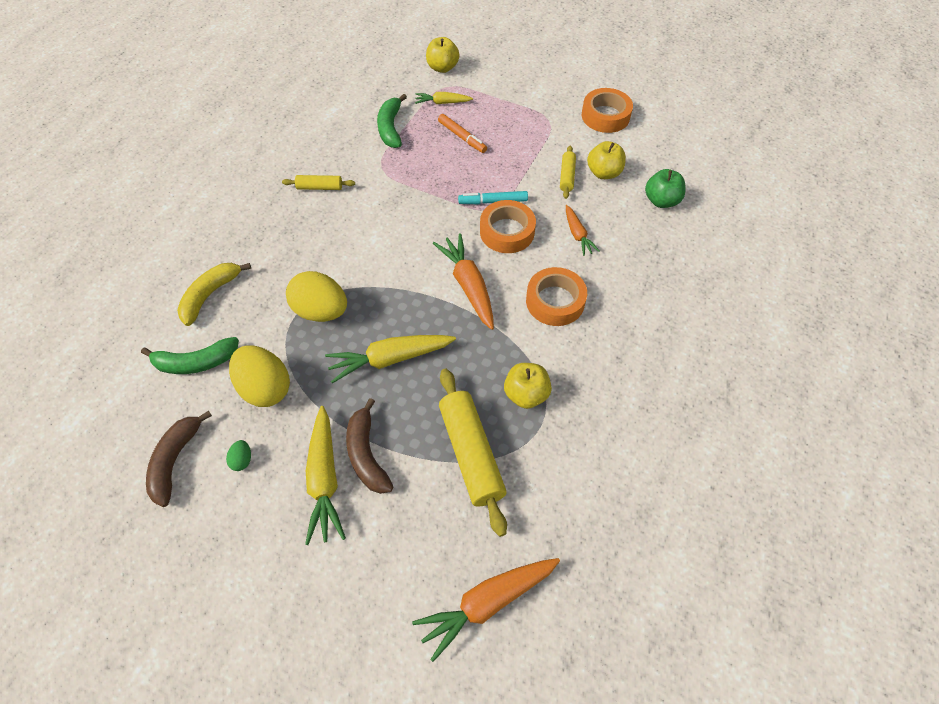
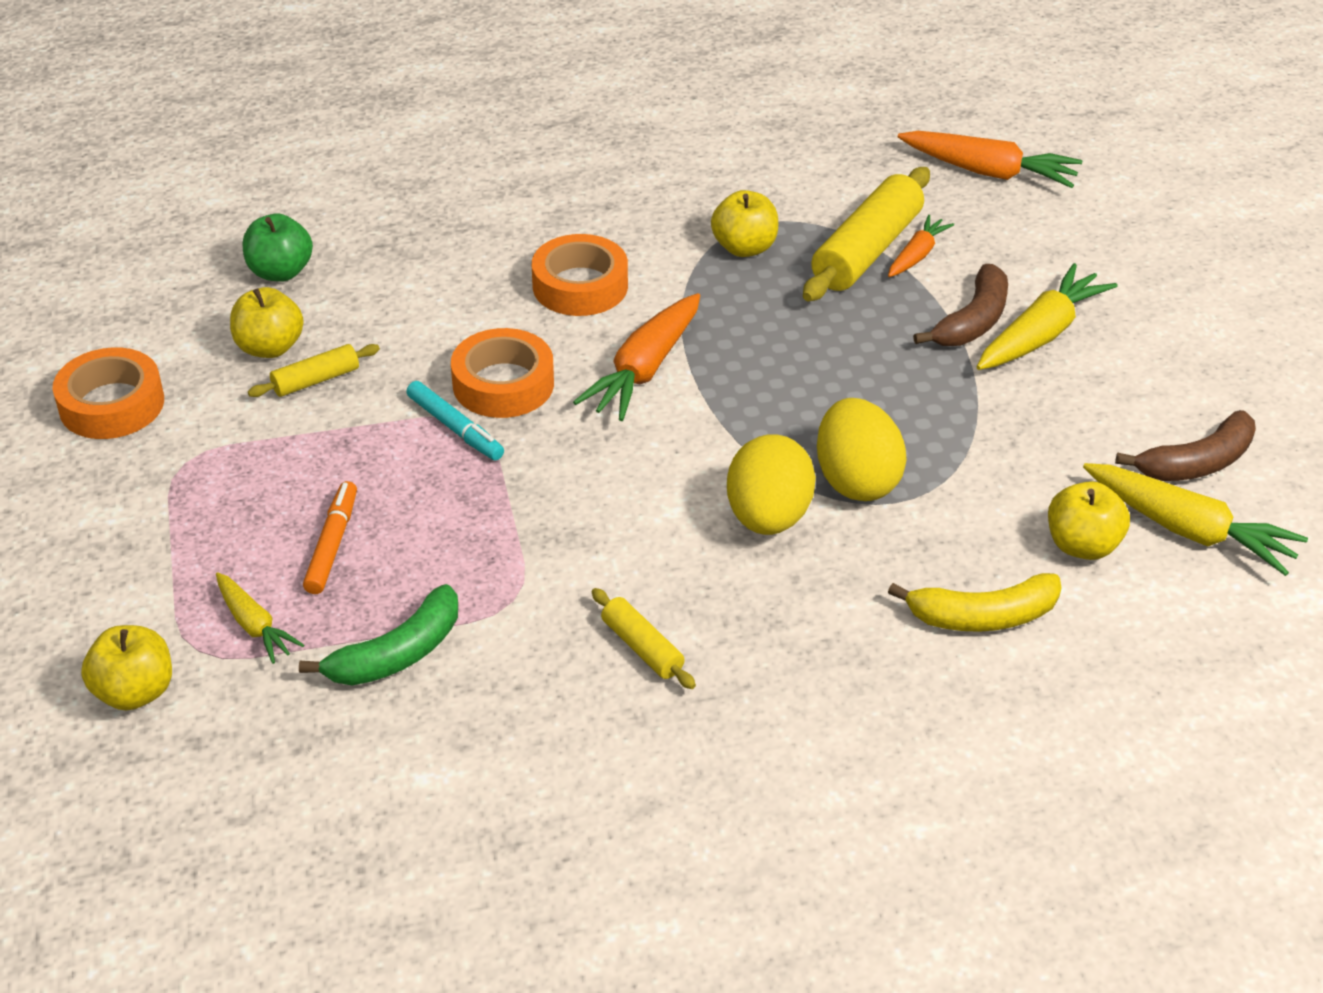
camera: 130 degrees left, 15 degrees down
green banana [141,337,239,374] -> yellow apple [1048,481,1130,560]
green egg [226,440,251,471] -> none
yellow egg [229,345,290,407] -> yellow egg moved to [727,434,816,535]
yellow carrot [325,335,456,383] -> yellow carrot moved to [1083,463,1308,576]
orange carrot [566,205,600,256] -> orange carrot moved to [888,215,954,277]

